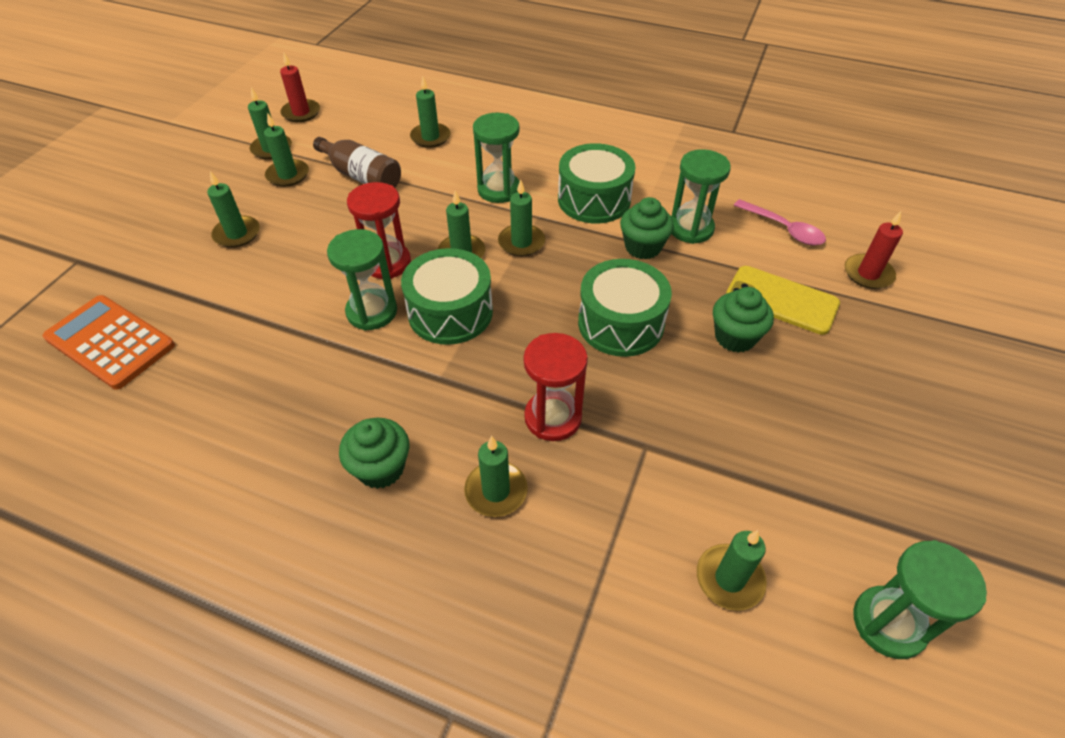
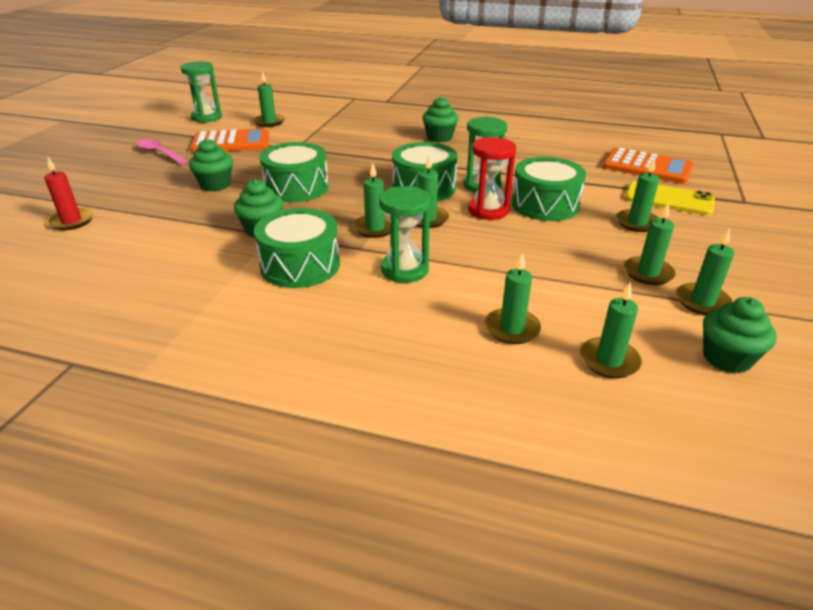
camera: 175 degrees right, 15 degrees down
red candle [280,53,320,122] -> green cupcake [703,297,776,374]
brown bottle [313,137,401,188] -> none
green candle [464,436,528,517] -> green candle moved to [580,282,642,378]
red hourglass [524,333,588,441] -> none
green hourglass [671,149,731,244] -> none
yellow phone [726,266,840,335] -> yellow phone moved to [625,181,715,215]
pink spoon [734,199,826,245] -> pink spoon moved to [136,139,188,164]
none -> orange calculator [190,128,269,153]
none -> green drum [512,157,586,221]

